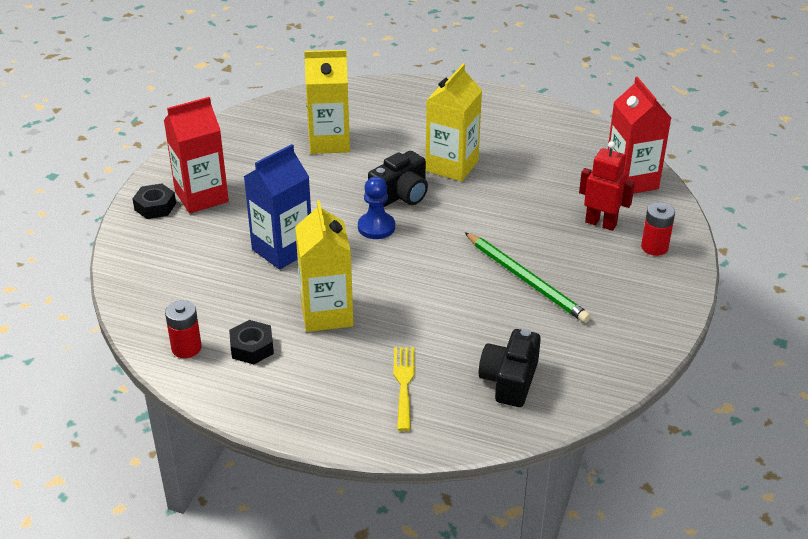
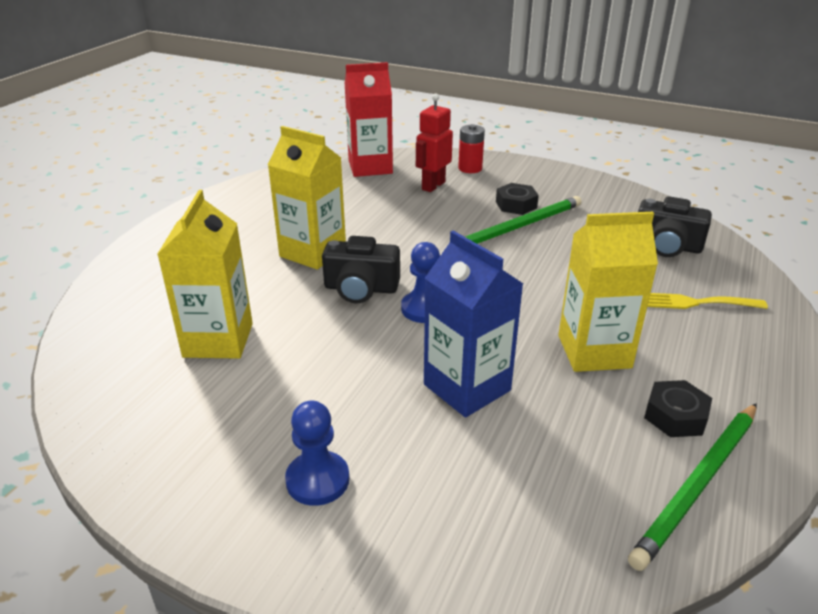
camera: 85 degrees left, 5 degrees down
black nut [132,183,176,219] -> black nut moved to [496,183,539,215]
red carton [164,97,229,214] -> blue pawn [285,401,349,506]
red battery [165,300,202,358] -> green pencil [628,403,757,571]
black camera [368,151,428,207] -> black camera turned 135 degrees clockwise [322,236,400,303]

